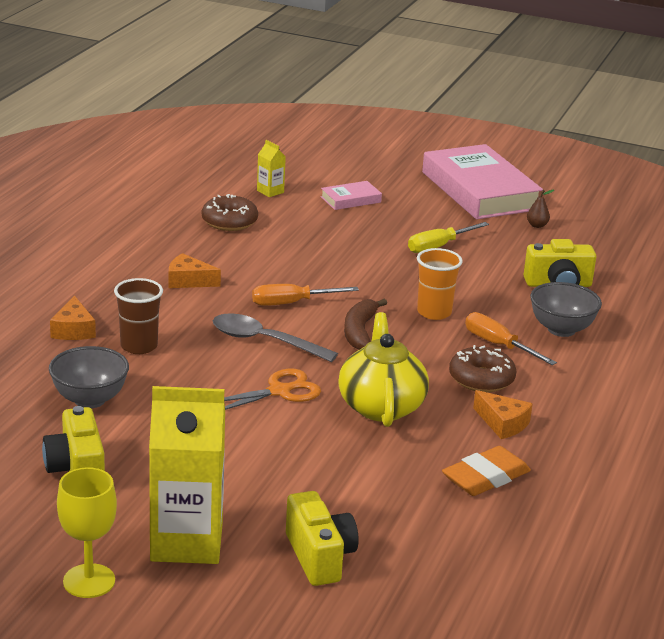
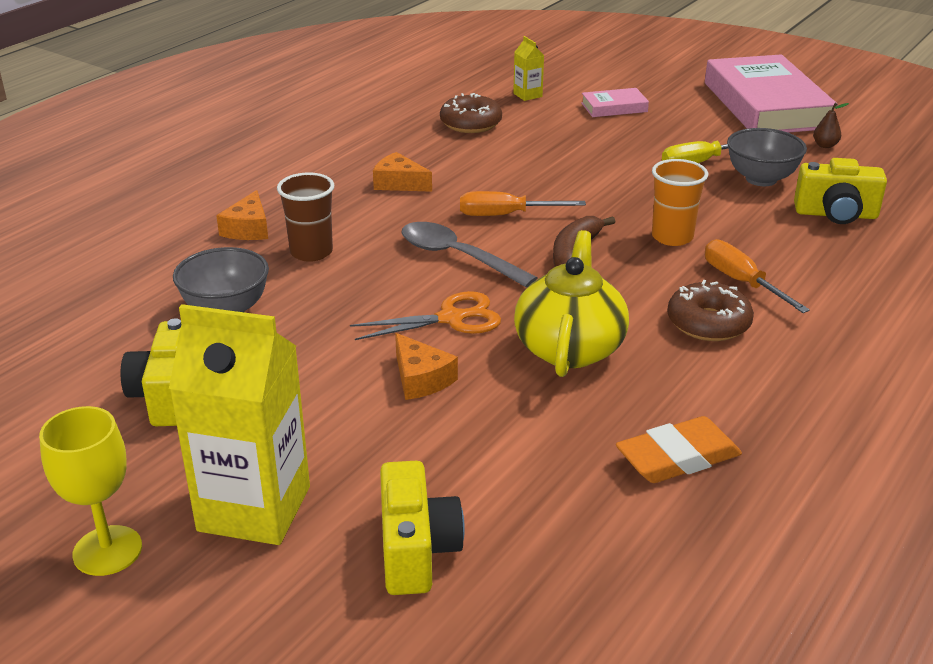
camera: 15 degrees right, 5 degrees up
orange cheese [473,390,533,439] -> orange cheese moved to [395,333,458,400]
grey bowl [530,282,602,337] -> grey bowl moved to [727,128,807,186]

